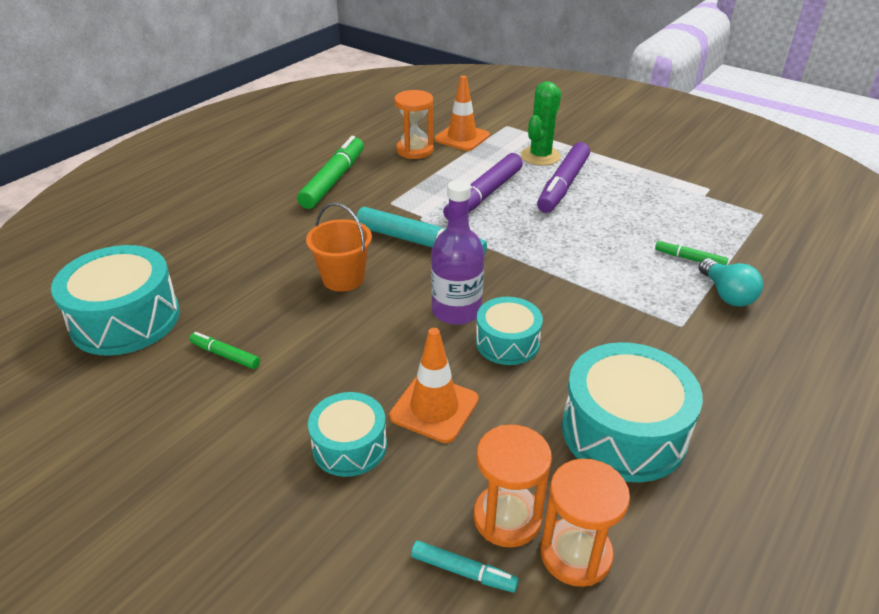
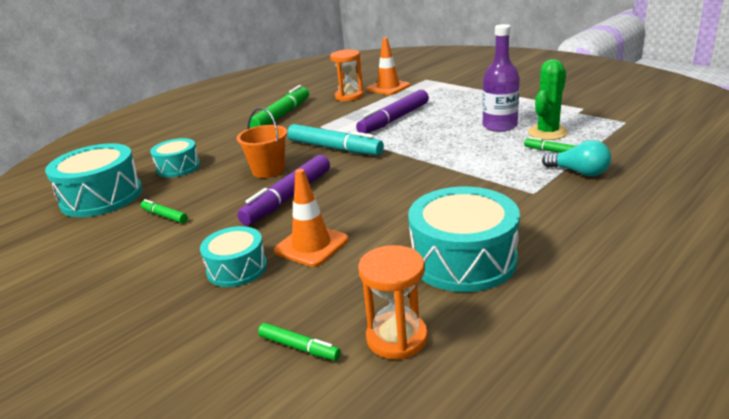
camera: 10 degrees right, 10 degrees down
turquoise marker [411,541,519,593] -> green marker [258,323,341,361]
purple bottle [431,180,484,325] -> purple bottle moved to [482,24,520,132]
orange hourglass [473,424,552,548] -> none
turquoise drum [476,297,543,365] -> turquoise drum moved to [150,138,200,178]
green cactus [521,81,561,166] -> green cactus moved to [528,59,568,140]
purple marker [537,142,590,213] -> purple marker moved to [237,155,330,226]
turquoise light bulb [699,258,763,307] -> turquoise light bulb turned 45 degrees counterclockwise [542,140,611,176]

